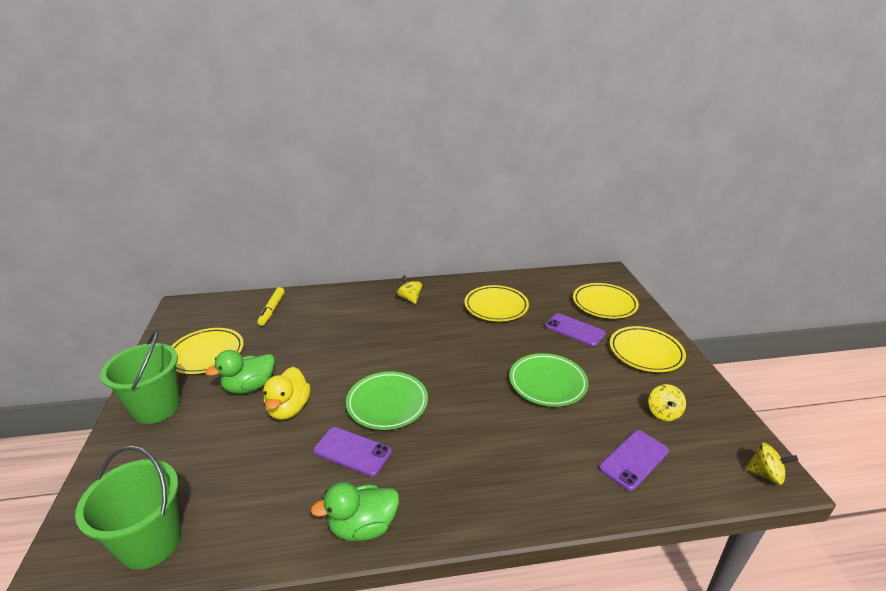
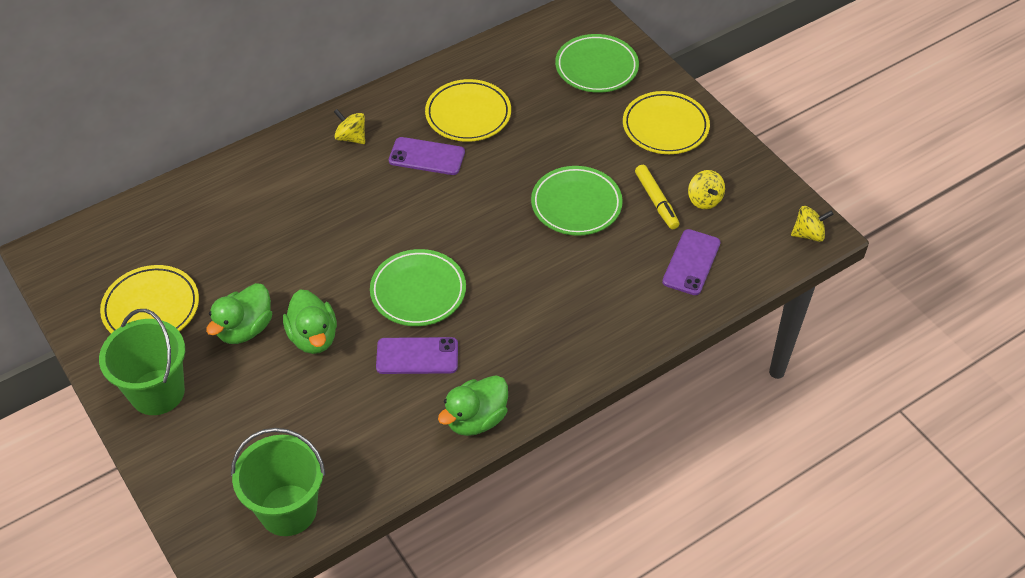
camera: 25 degrees left, 20 degrees up
yellow marker [257,287,285,326] -> yellow marker moved to [635,165,679,229]
yellow duck [263,367,310,420] -> green duck [283,290,337,354]
purple phone [545,313,606,346] -> purple phone moved to [389,137,465,175]
yellow plate [573,283,639,319] -> green plate [555,34,639,93]

